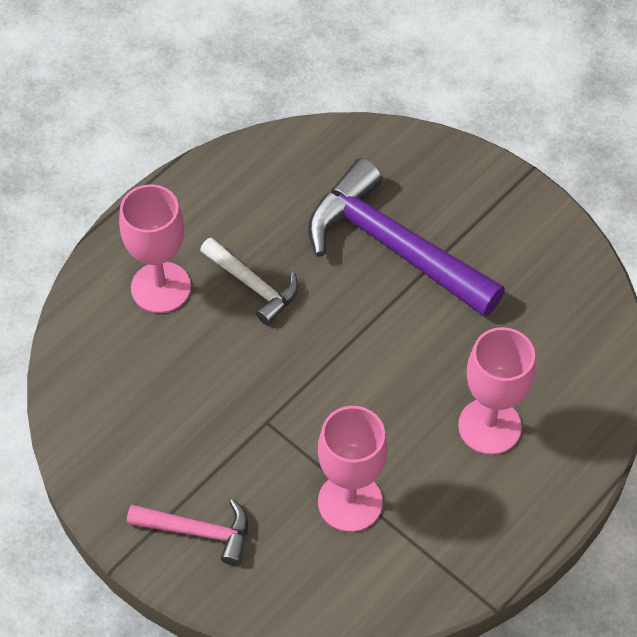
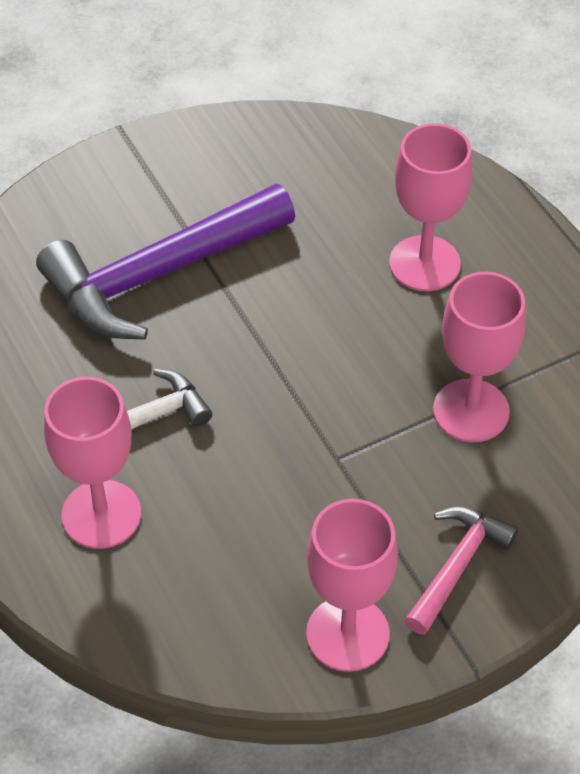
camera: 70 degrees left, 5 degrees down
none -> pink goblet [306,499,398,672]

